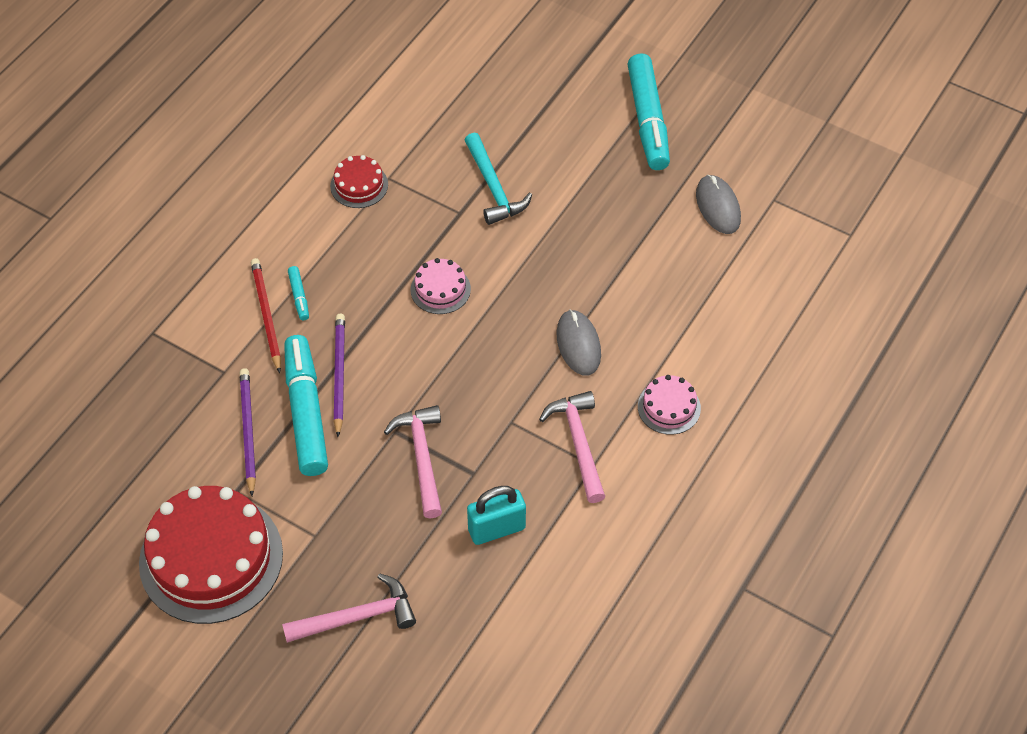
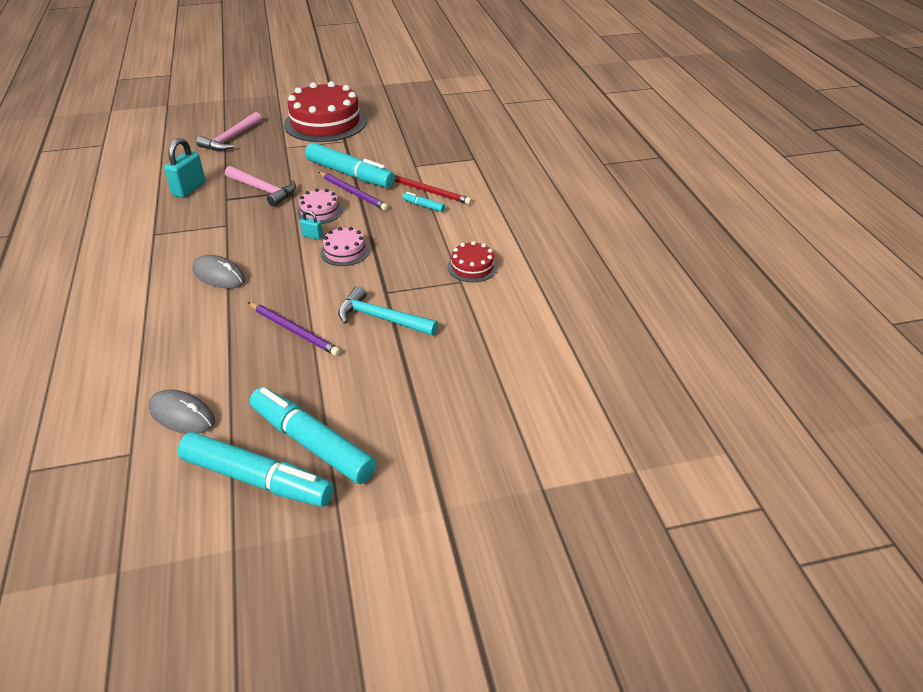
camera: 135 degrees right, 15 degrees down
purple pencil [239,368,256,496] -> purple pencil moved to [248,302,341,356]
pink hammer [539,391,605,503] -> none
pink cake [638,375,701,435] -> pink cake moved to [297,188,343,224]
none -> turquoise marker [178,432,334,507]
none -> turquoise padlock [300,210,323,240]

